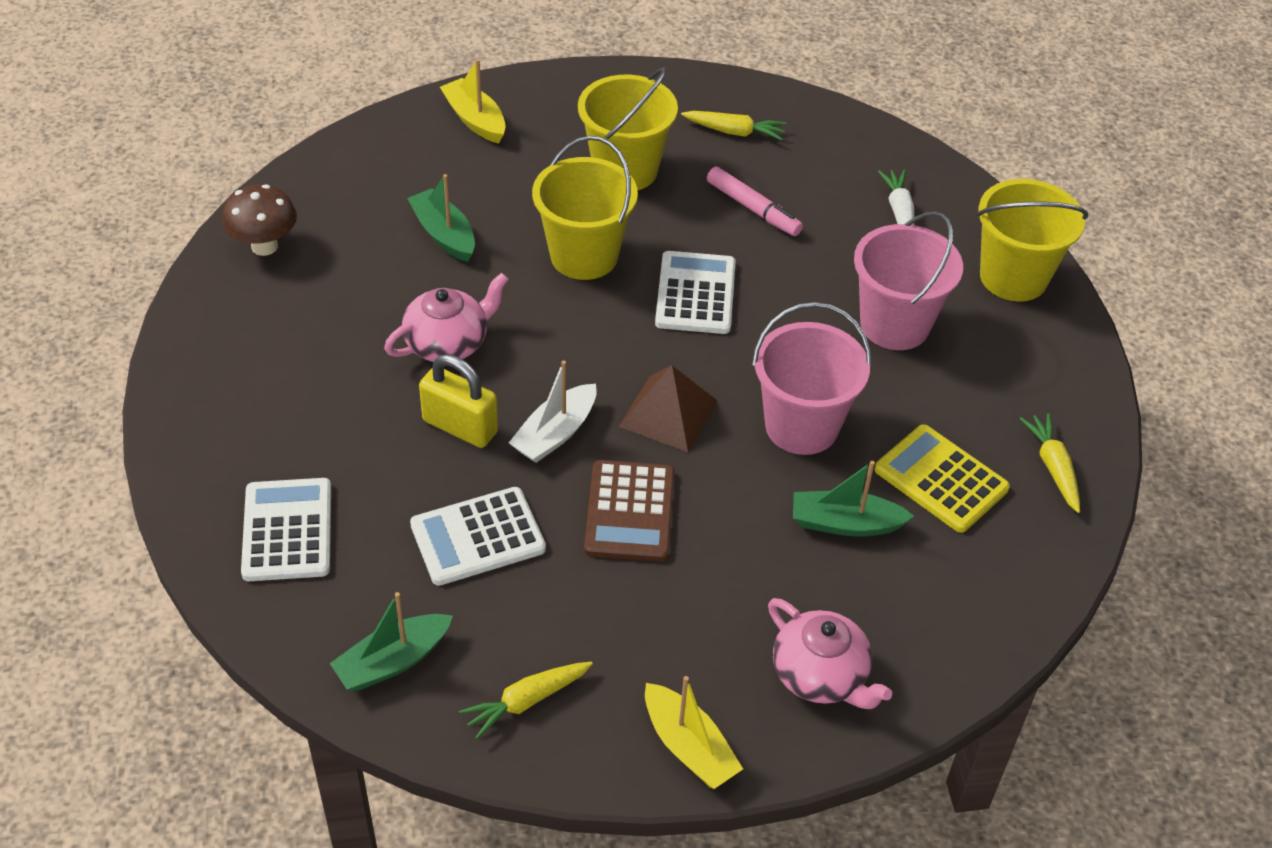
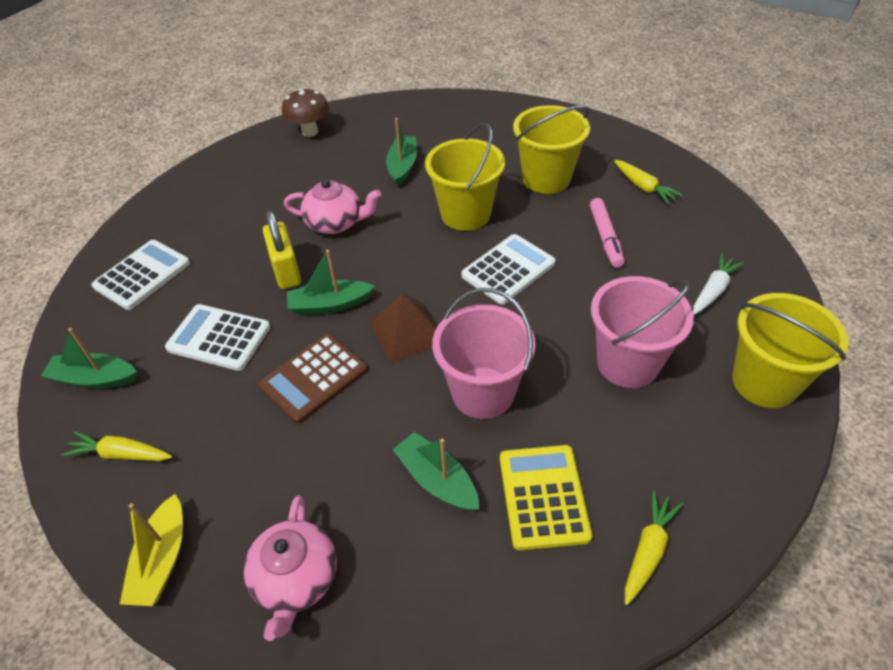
camera: 45 degrees right, 0 degrees up
yellow boat [440,59,506,143] -> none
white boat [509,361,597,463] -> green boat [287,250,375,315]

